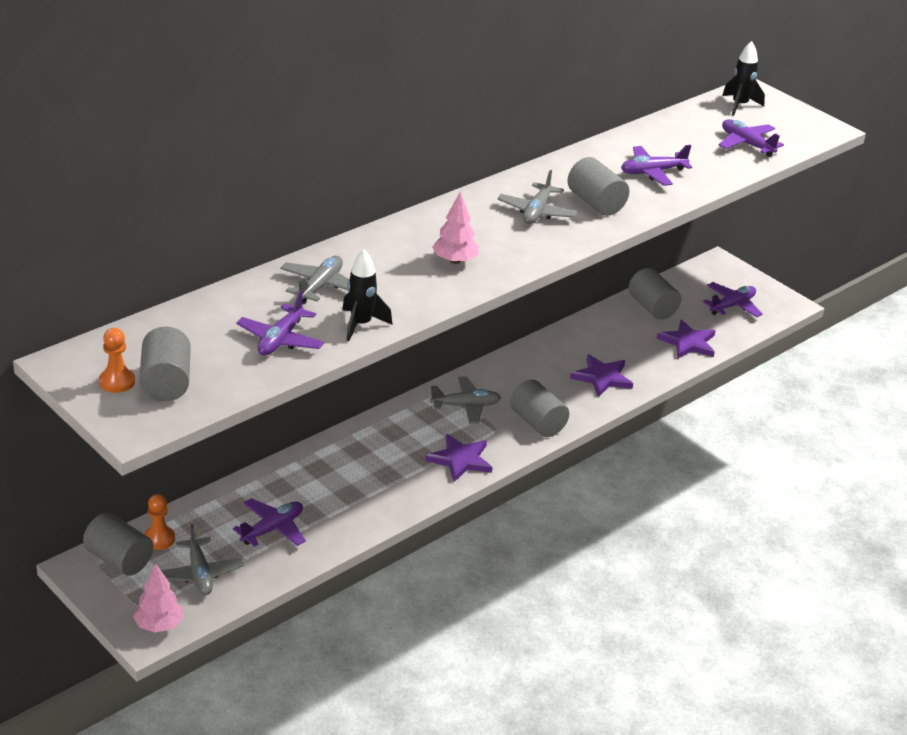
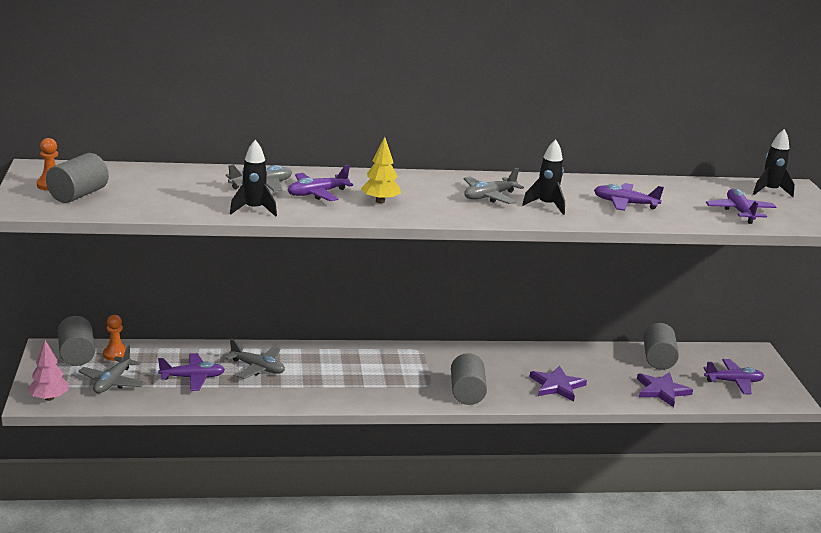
camera: 35 degrees right, 10 degrees down
purple plane [236,291,324,356] -> purple plane moved to [287,165,353,201]
purple star [425,434,493,482] -> none
grey plane [430,377,501,424] -> grey plane moved to [225,339,285,379]
pink tree [432,192,479,264] -> yellow tree [361,137,401,203]
grey cylinder [567,157,630,216] -> black rocket [522,139,565,215]

